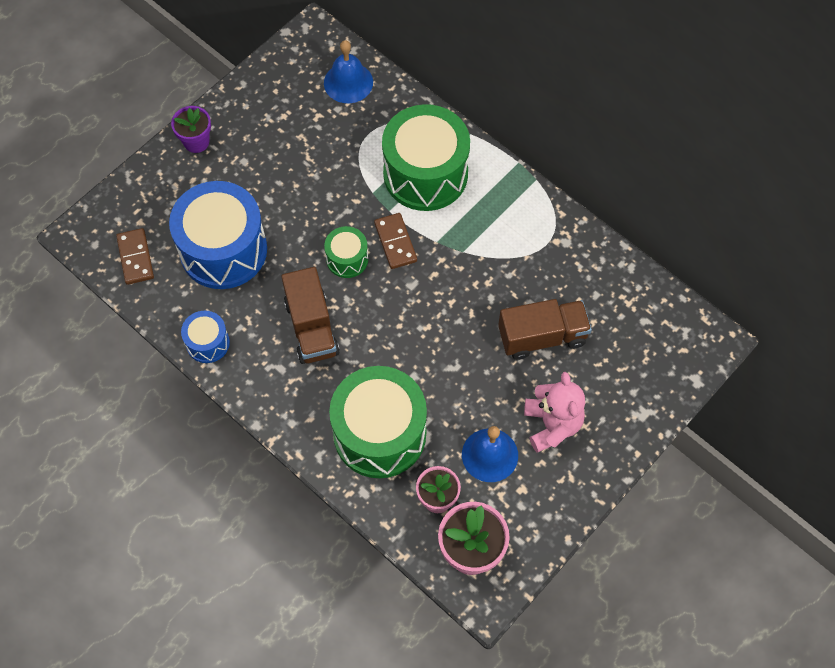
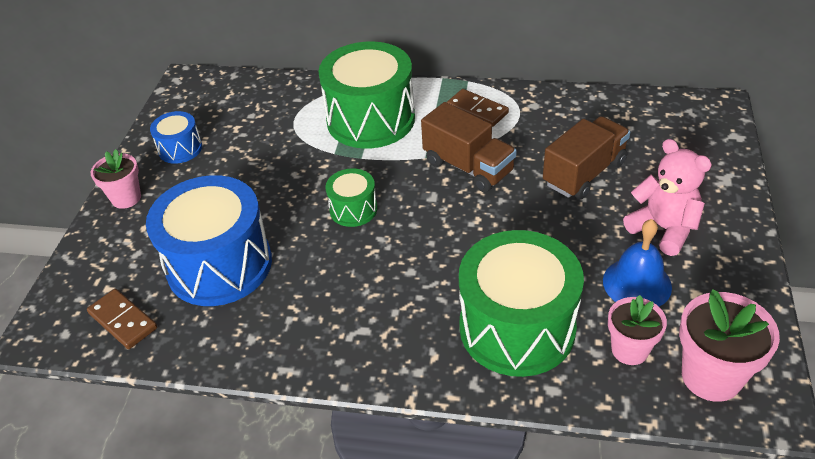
camera: 30 degrees left, 20 degrees down
purple flower pot [171,106,211,153] -> pink flower pot [91,149,141,209]
blue drum [181,311,230,363] -> blue drum moved to [150,111,202,164]
brown truck [281,267,340,364] -> brown truck moved to [421,102,517,192]
blue bell [324,40,373,103] -> none
brown domino [374,213,417,269] -> brown domino moved to [447,89,509,127]

